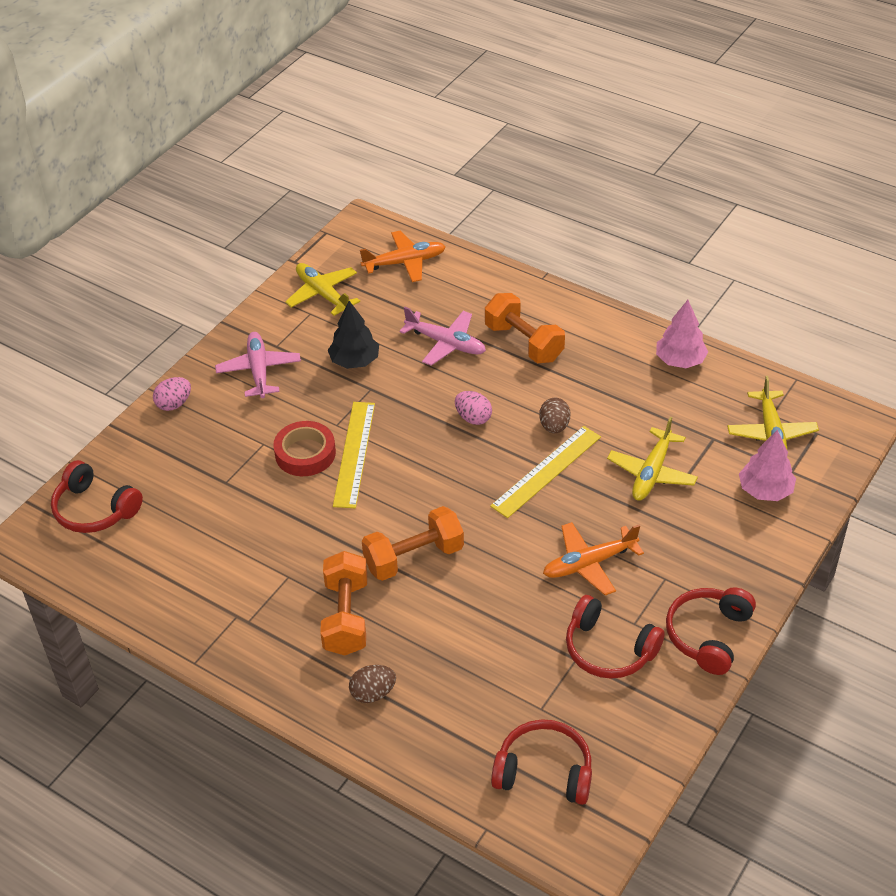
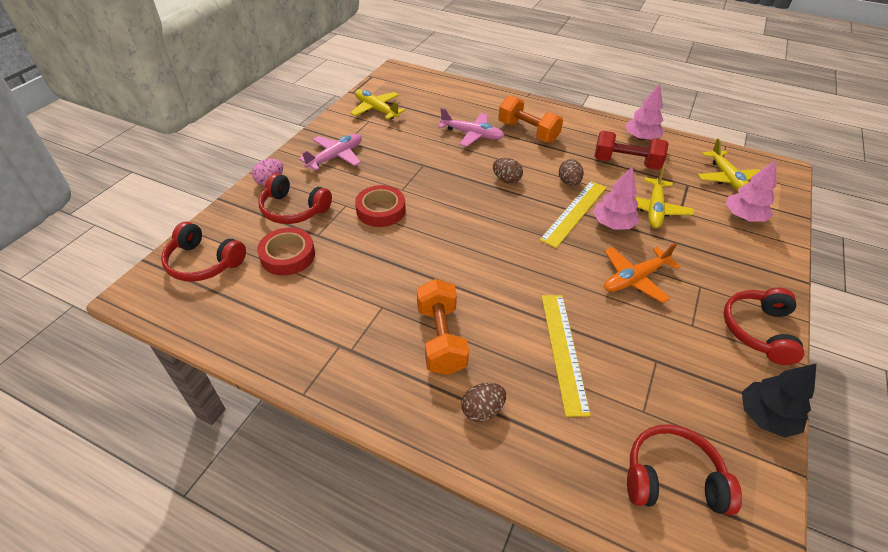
camera: 10 degrees left, 0 degrees up
pink plane [215,332,301,398] -> pink plane turned 60 degrees clockwise [299,134,362,170]
black tree [328,301,379,369] -> black tree moved to [742,364,816,438]
yellow ruler [333,402,375,508] -> yellow ruler moved to [541,295,591,417]
orange plane [360,231,446,282] -> none
orange dumbbell [362,506,464,581] -> none
pink egg [455,391,492,425] -> brown egg [493,158,523,184]
red headphones [566,595,665,679] -> red headphones moved to [259,173,332,224]
none -> red tape [257,228,315,276]
none -> pink tree [593,166,639,229]
none -> red dumbbell [594,131,669,170]

